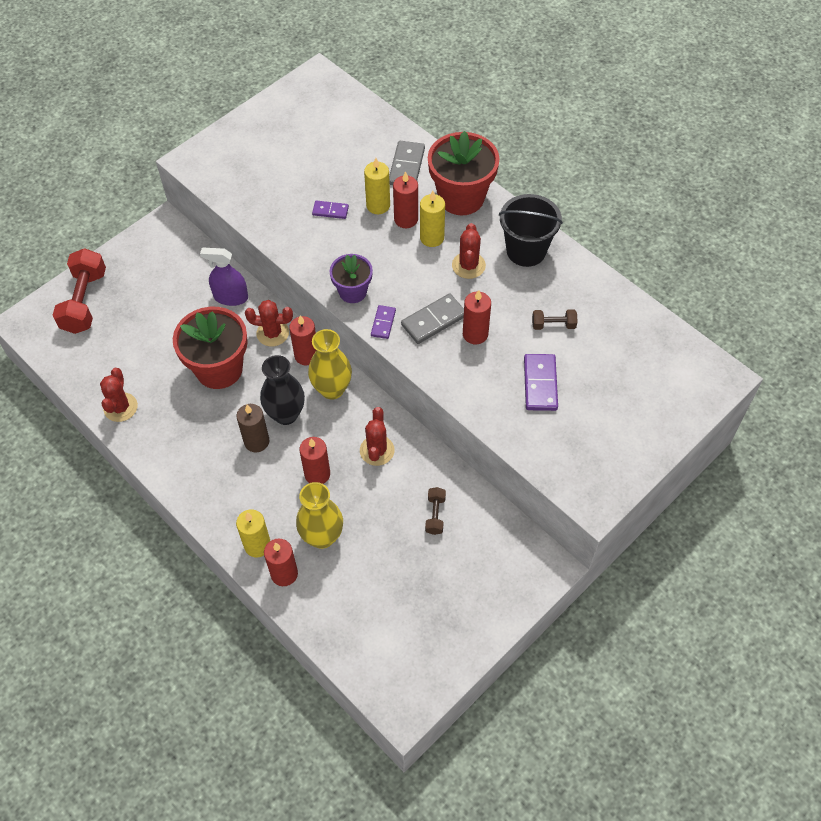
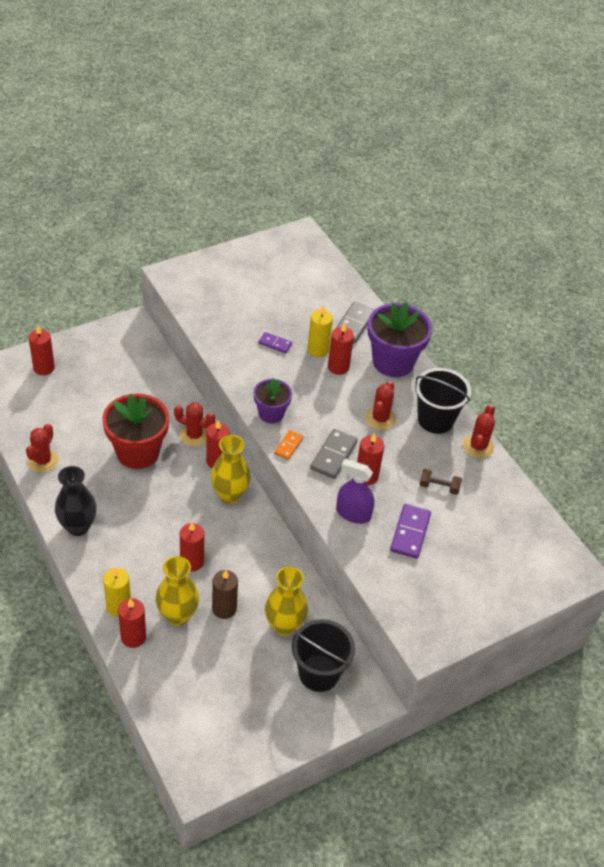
camera: 10 degrees right, 10 degrees down
red dumbbell [52,248,106,334] -> red candle [29,326,55,375]
purple spray bottle [200,248,248,306] -> purple spray bottle moved to [336,459,375,524]
brown candle [236,404,269,452] -> brown candle moved to [212,570,238,619]
black vase [260,355,305,425] -> black vase moved to [55,466,97,536]
red cactus [360,407,395,466] -> red cactus moved to [463,404,495,459]
purple domino [371,305,396,339] -> orange domino [274,430,304,460]
grey domino [401,293,464,344] -> grey domino turned 45 degrees counterclockwise [310,429,358,479]
yellow candle [420,191,445,247] -> none
brown dumbbell [425,487,446,535] -> yellow vase [265,566,308,636]
red flower pot [428,131,500,215] -> purple flower pot [368,302,432,377]
none -> black bucket [292,619,355,692]

